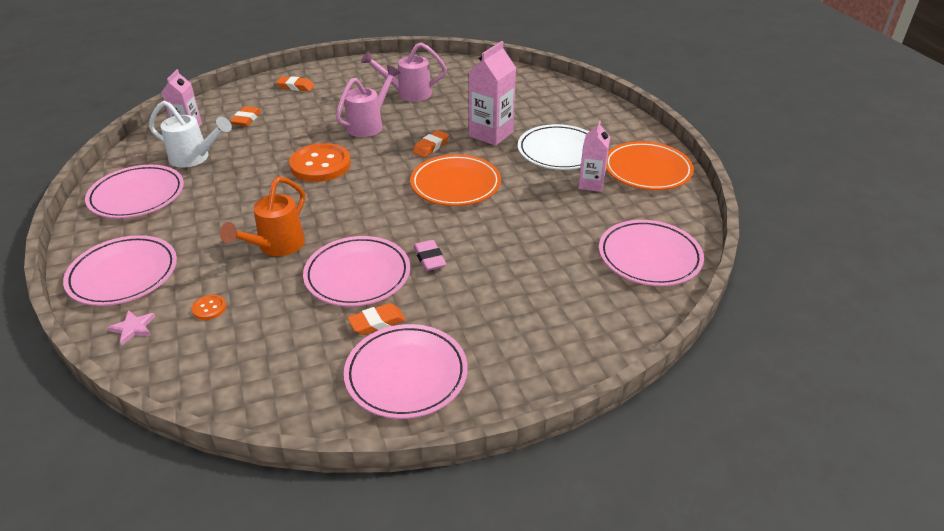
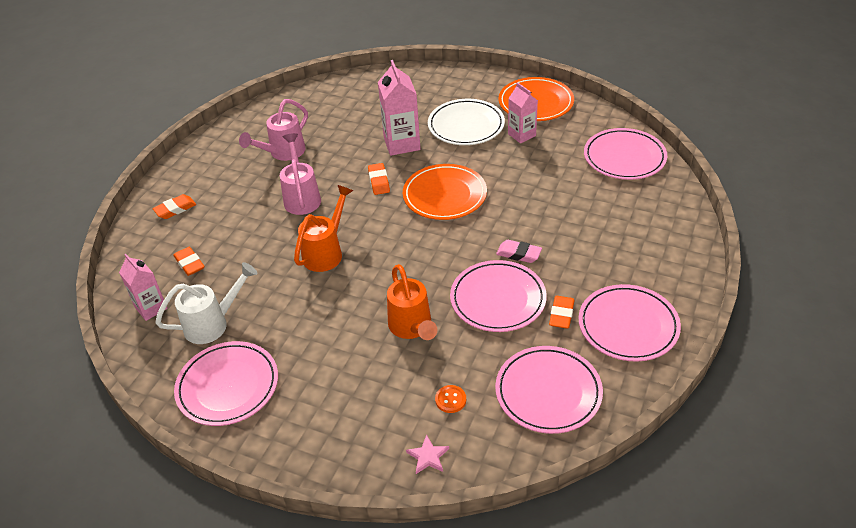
camera: 45 degrees left, 5 degrees up
pink plate [63,235,177,306] -> pink plate moved to [495,346,603,434]
orange button [289,143,351,182] -> orange watering can [294,185,353,272]

